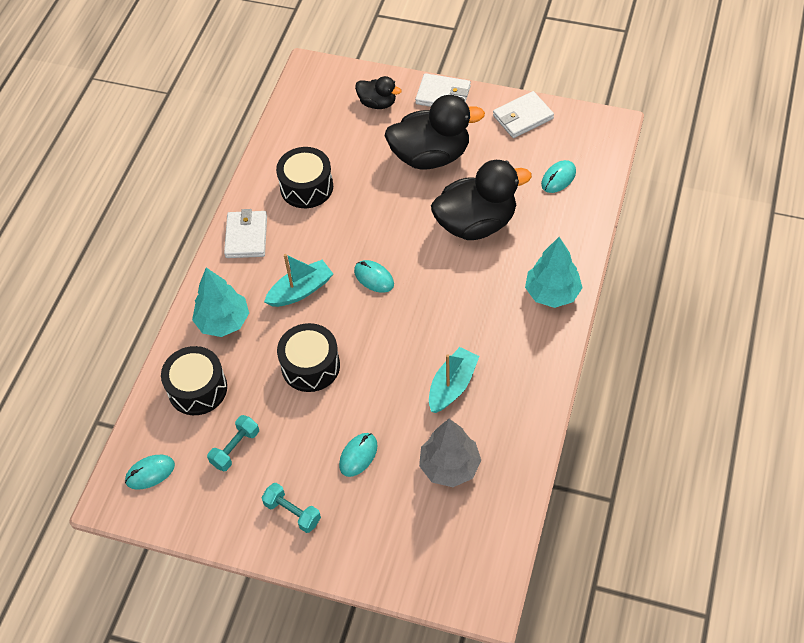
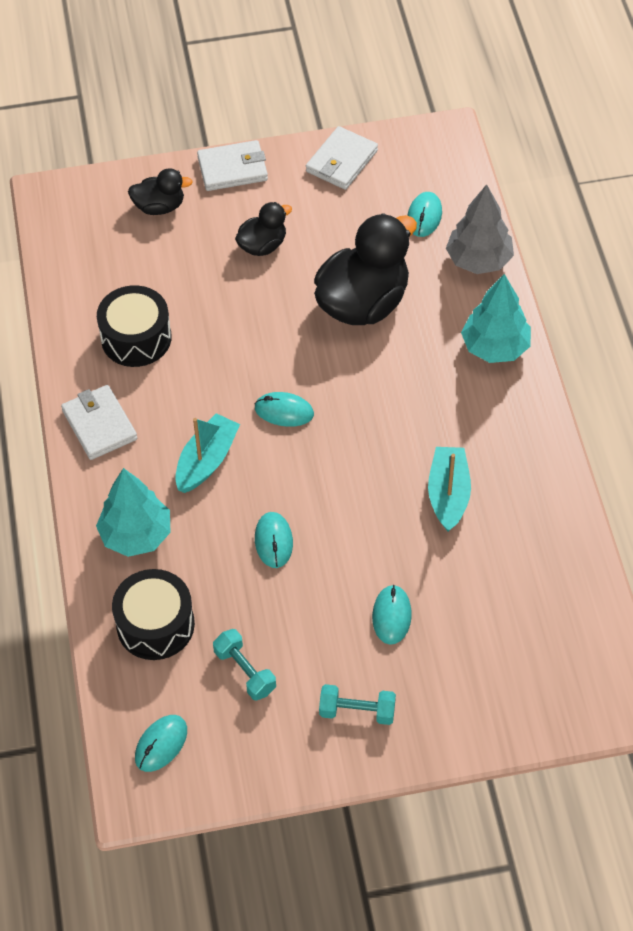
camera: 30 degrees left, 0 degrees up
turquoise dumbbell [207,415,259,472] -> turquoise dumbbell turned 45 degrees counterclockwise [213,629,276,701]
black drum [277,323,340,392] -> turquoise mouse [255,512,293,568]
black duck [385,95,485,170] -> black duck [235,202,292,256], size x0.51
grey tree [419,419,481,487] -> grey tree moved to [446,184,514,274]

